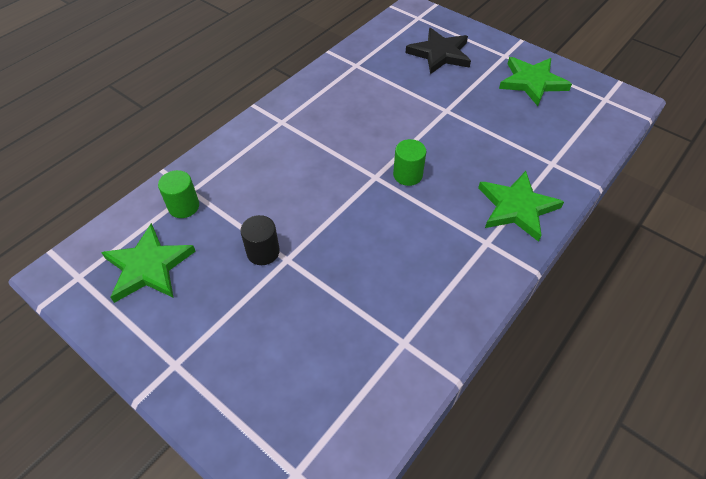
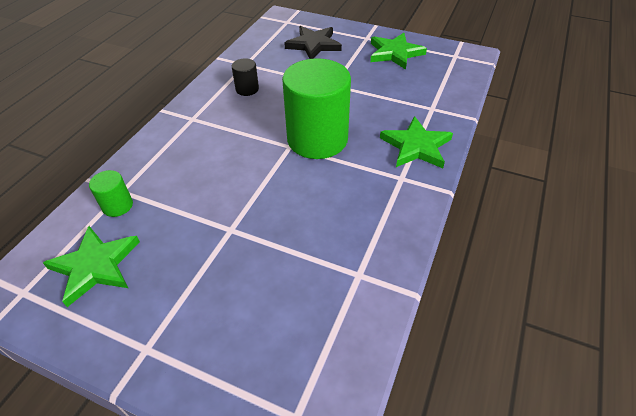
camera: 15 degrees left, 5 degrees down
black cylinder [241,215,280,265] -> black cylinder moved to [232,58,259,96]
green cylinder [393,139,426,186] -> green cylinder [282,58,351,159], size x2.31

